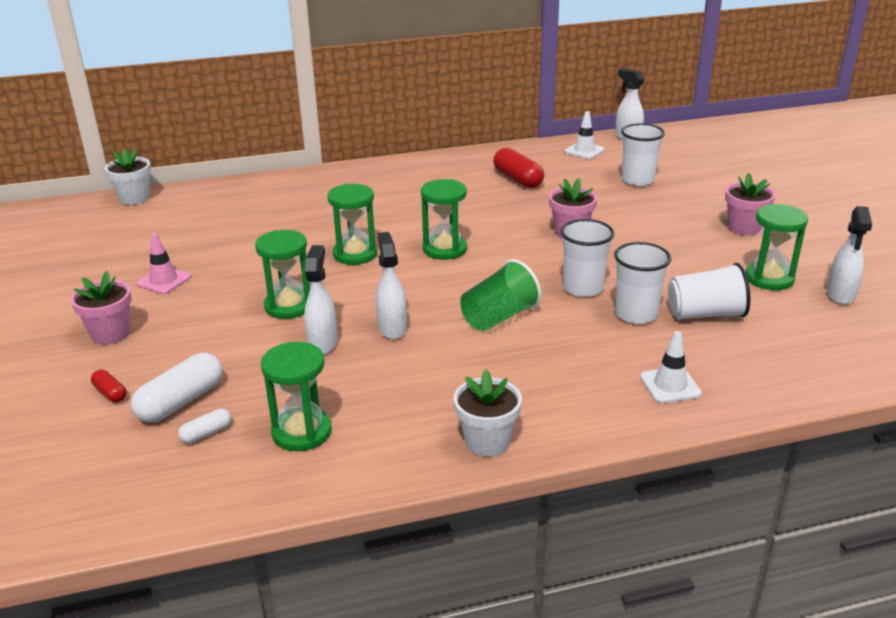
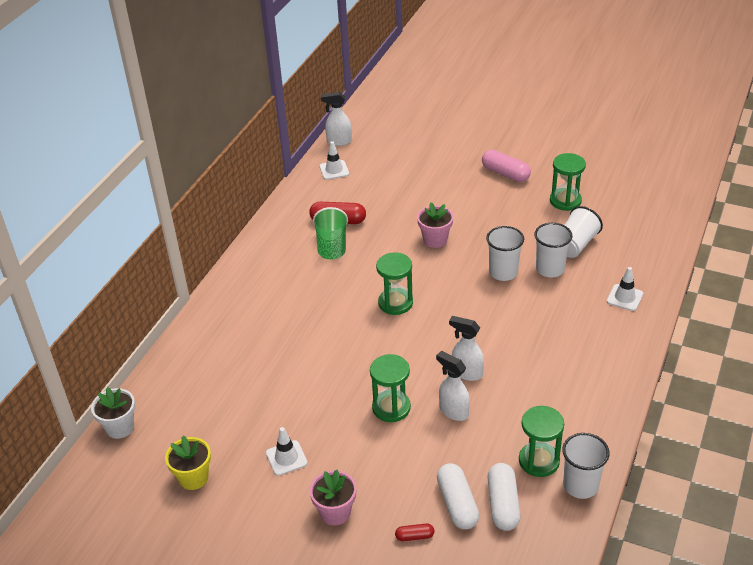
camera: 50 degrees left, 10 degrees up
pink traffic cone [137,233,191,294] -> white traffic cone [266,427,308,476]
white capsule [178,409,231,443] -> white capsule [488,463,520,531], size x1.94
green hourglass [327,184,378,265] -> none
white flower pot [453,370,522,457] -> none
green cup [460,259,541,331] -> green cup moved to [313,207,348,260]
white cup [621,123,665,186] -> white cup moved to [562,433,610,499]
pink flower pot [725,173,776,235] -> pink capsule [482,150,531,182]
white spray bottle [827,206,872,305] -> none
none -> yellow flower pot [165,435,211,490]

